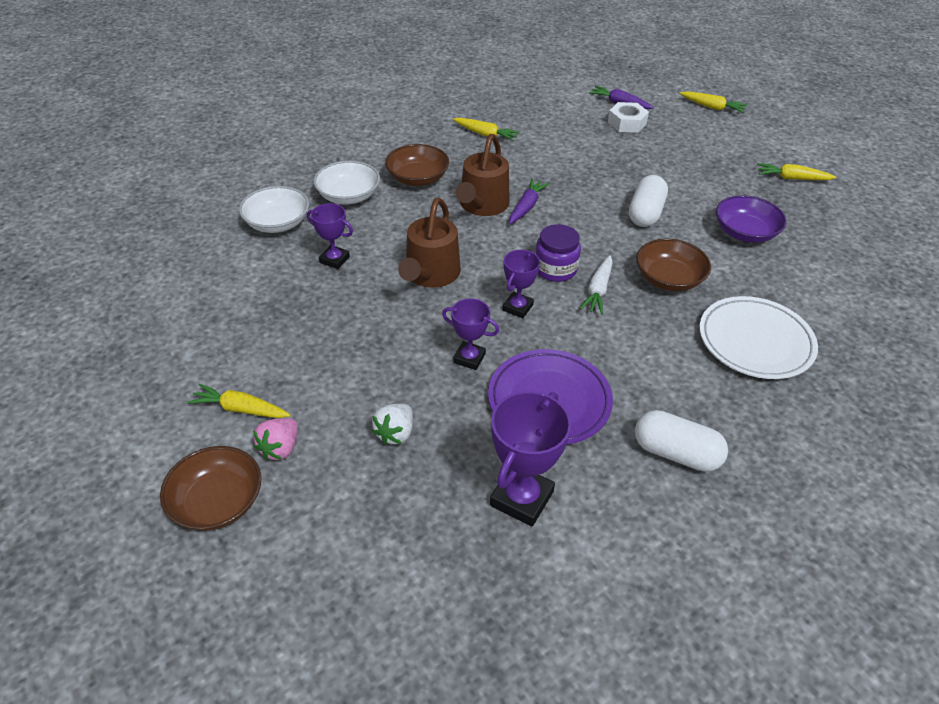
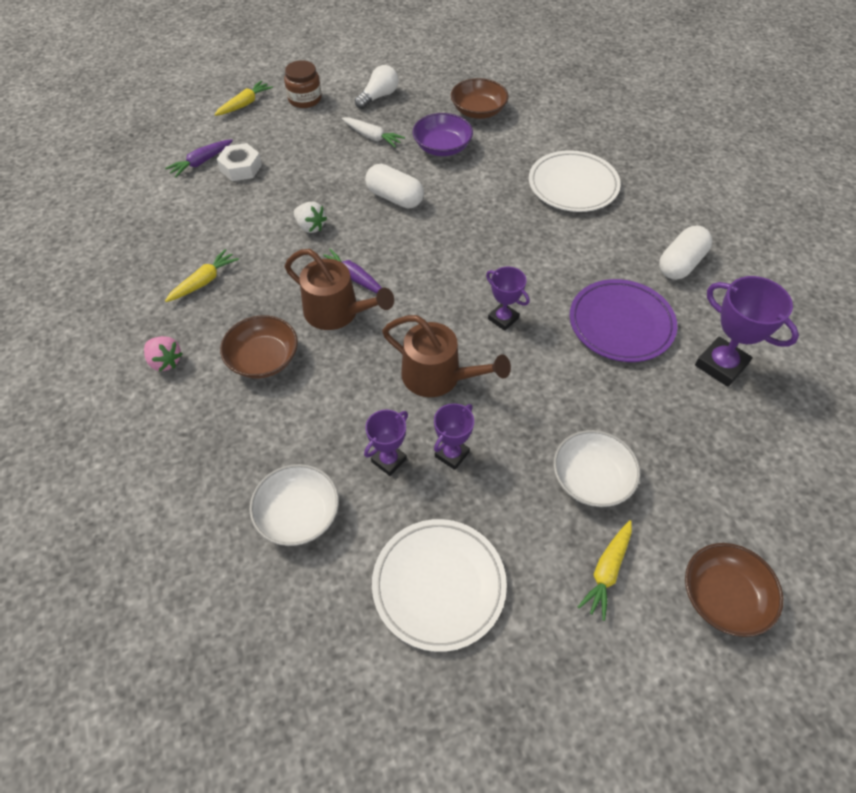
camera: 75 degrees left, 10 degrees up
pink strawberry [253,418,298,461] -> pink strawberry moved to [144,336,183,372]
white bowl [313,161,380,205] -> white bowl moved to [553,430,640,507]
white strawberry [372,404,413,445] -> white strawberry moved to [294,202,327,233]
purple trophy [442,298,499,370] -> purple trophy moved to [434,403,474,470]
purple jar [535,224,581,282] -> none
white carrot [580,255,613,315] -> white carrot moved to [342,117,405,148]
brown bowl [636,239,711,291] -> brown bowl moved to [451,78,508,119]
yellow carrot [757,163,836,180] -> white light bulb [355,65,398,109]
none -> brown jar [284,60,322,108]
none -> white plate [372,519,507,652]

